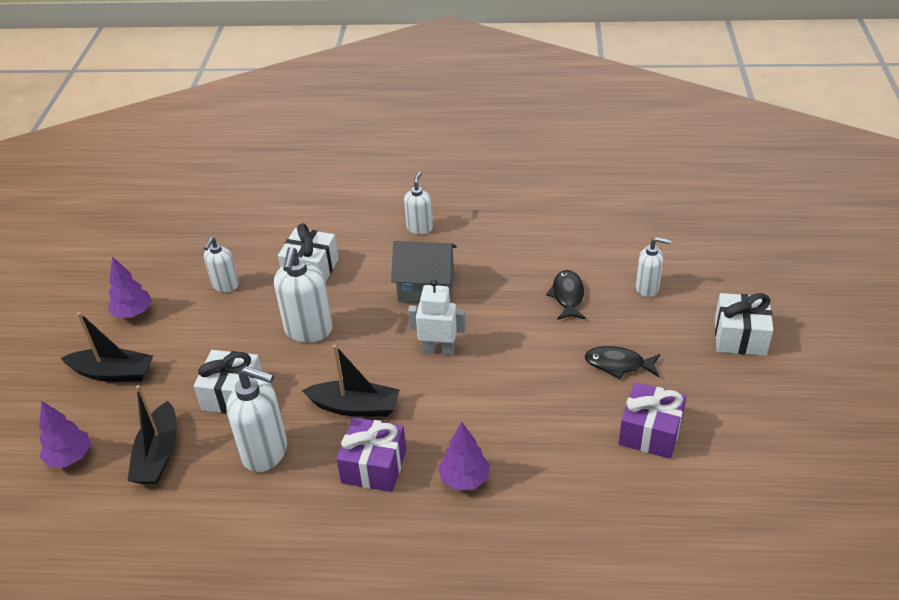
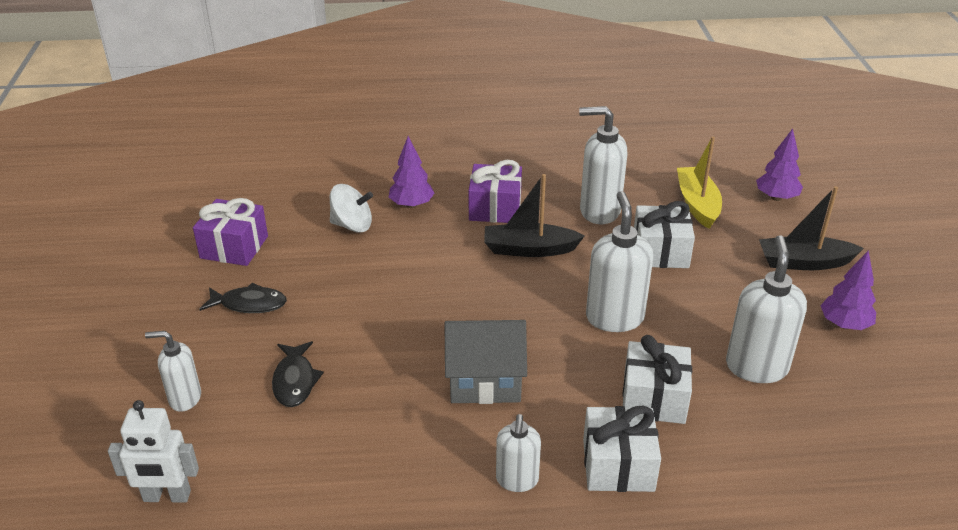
camera: 170 degrees right, 5 degrees down
black boat [127,385,177,484] -> yellow boat [677,136,722,229]
white soap dispenser [204,237,239,292] -> white soap dispenser [726,235,807,383], size x1.64
white robot [408,279,466,355] -> white robot moved to [108,400,199,503]
white gift [715,293,773,356] -> white gift moved to [583,406,661,492]
none -> white spinning top [330,184,373,233]

